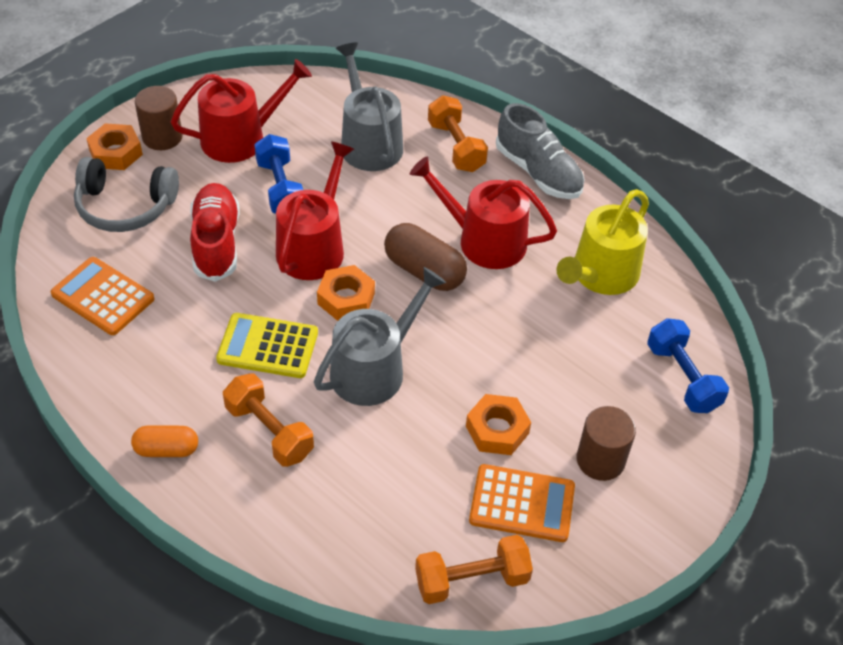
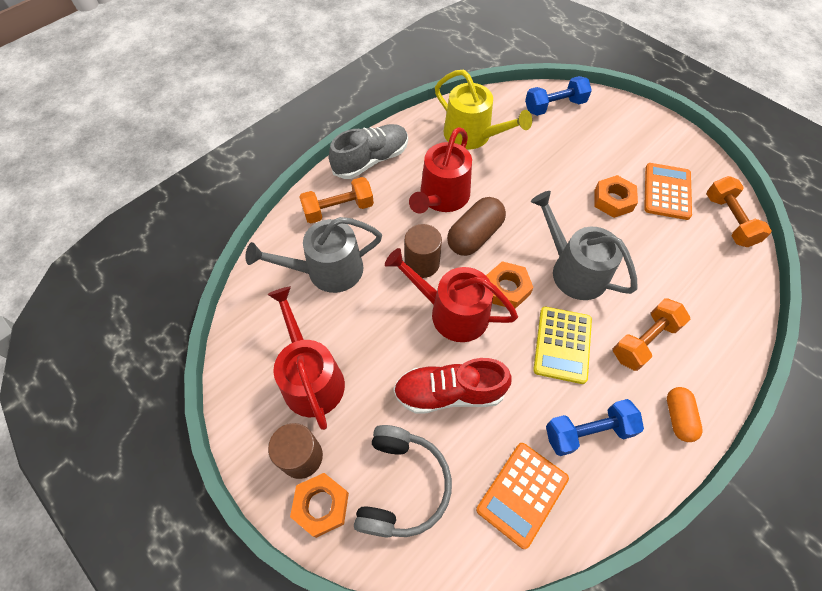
camera: 85 degrees left, 10 degrees up
blue dumbbell [254,134,303,214] -> blue dumbbell moved to [546,399,644,456]
brown cylinder [577,406,636,481] -> brown cylinder moved to [404,224,442,278]

